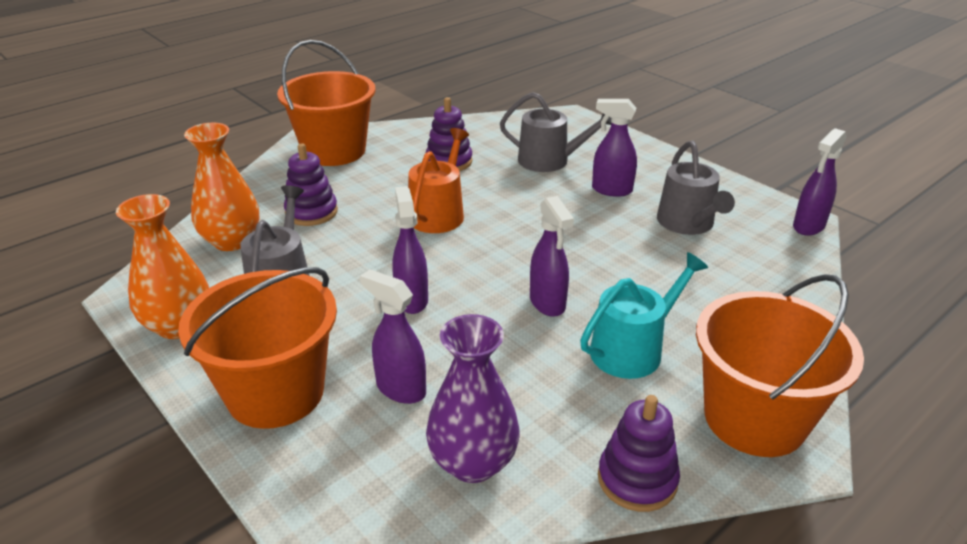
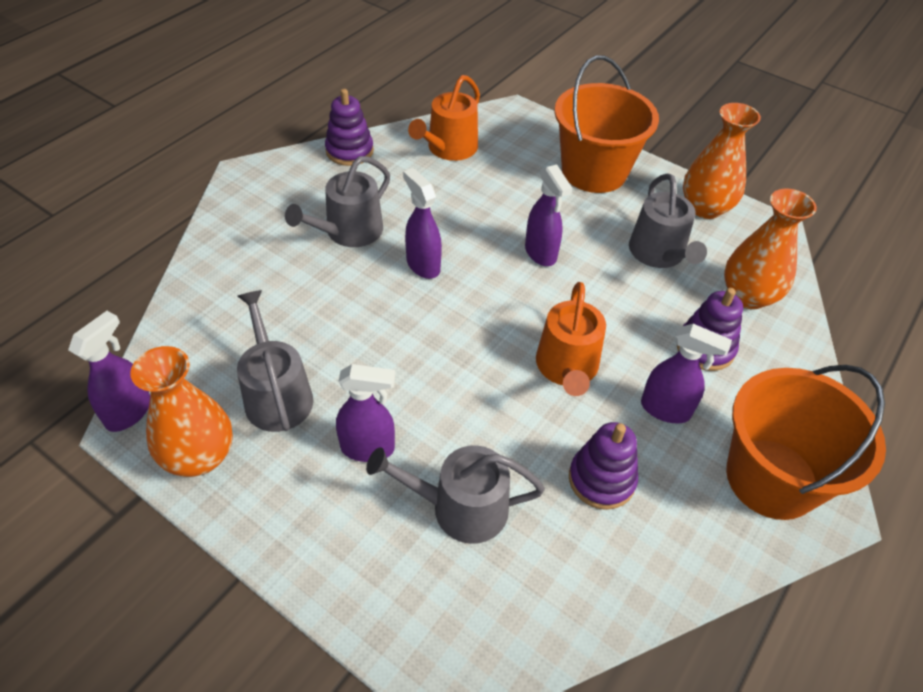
camera: 165 degrees right, 15 degrees up
purple spray bottle [360,269,426,404] -> purple spray bottle moved to [641,324,732,423]
purple vase [426,314,520,483] -> orange watering can [408,75,480,161]
turquoise watering can [580,252,708,379] -> grey watering can [285,156,390,247]
orange bucket [696,274,864,457] -> none
none -> orange vase [130,346,233,477]

